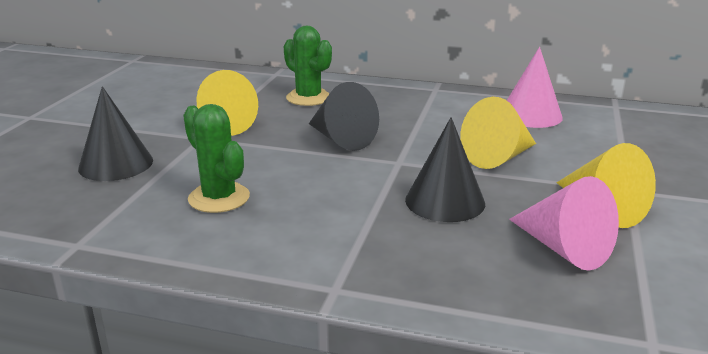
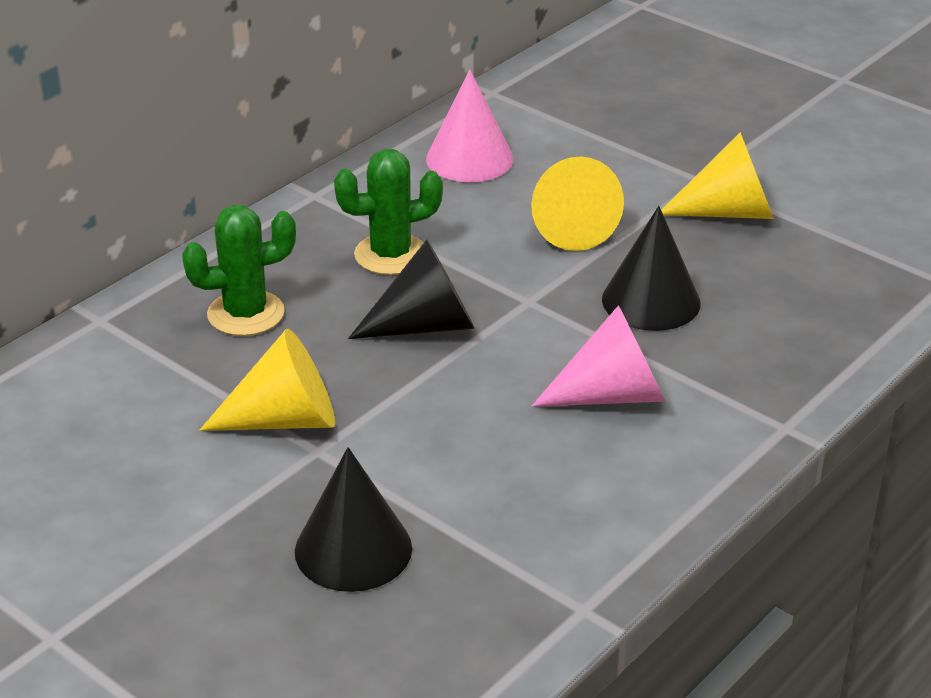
camera: 65 degrees left, 10 degrees up
green cactus [183,104,250,213] -> green cactus moved to [334,149,443,275]
pink cone [509,176,619,271] -> pink cone moved to [532,305,665,407]

